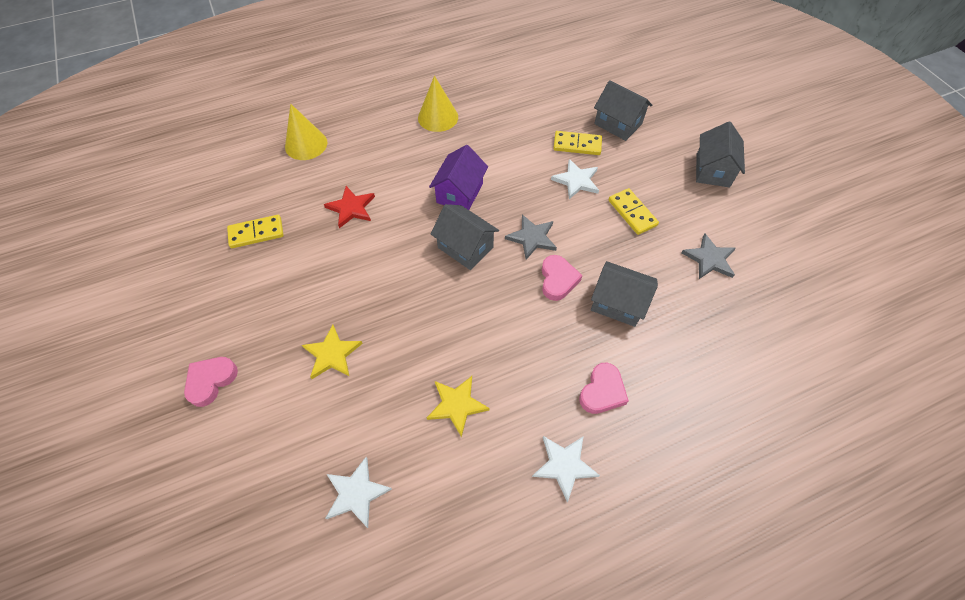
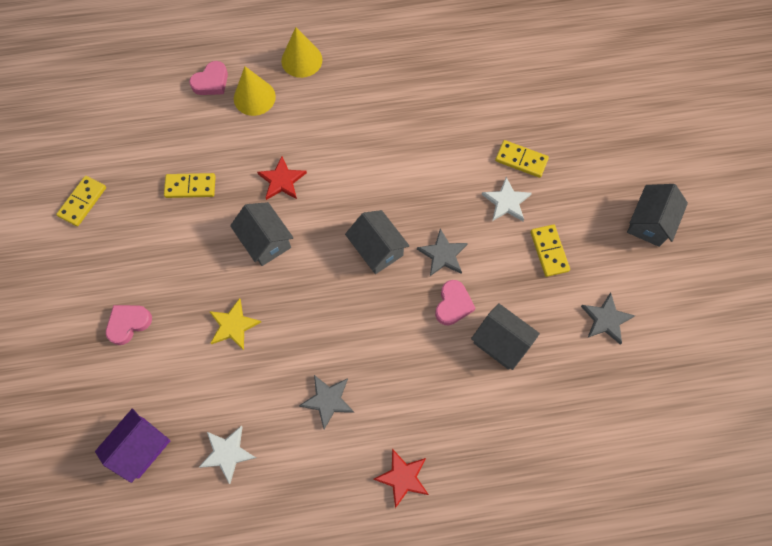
camera: 15 degrees right, 10 degrees up
yellow cone [418,76,458,132] -> yellow cone moved to [281,27,323,78]
yellow star [427,376,490,437] -> grey star [299,375,354,429]
purple house [429,145,488,210] -> purple house moved to [95,408,171,483]
white star [532,436,600,502] -> red star [373,449,429,508]
pink heart [579,363,629,414] -> pink heart moved to [189,61,228,95]
grey house [594,80,652,141] -> grey house moved to [230,202,294,266]
none -> yellow domino [56,176,106,226]

